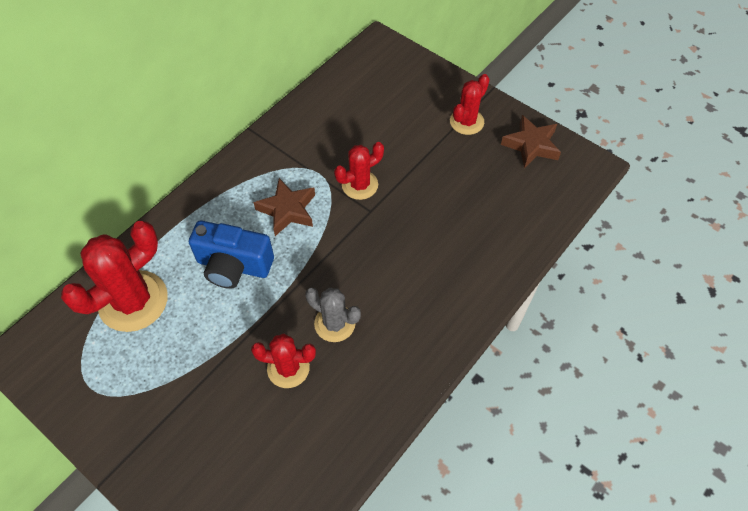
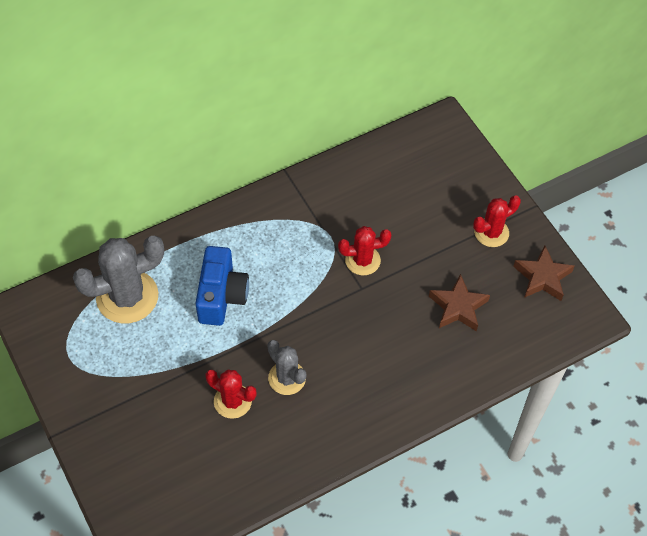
camera: 20 degrees right, 0 degrees up
red cactus [61,221,168,332] -> grey cactus [73,236,164,323]
blue camera [189,221,274,289] -> blue camera turned 120 degrees counterclockwise [195,246,249,326]
brown star [253,178,315,236] -> brown star moved to [429,274,490,331]

